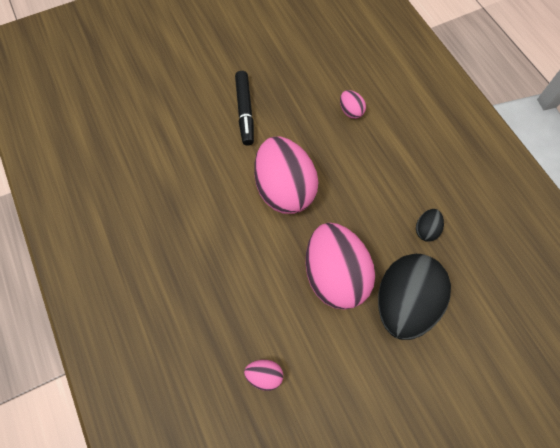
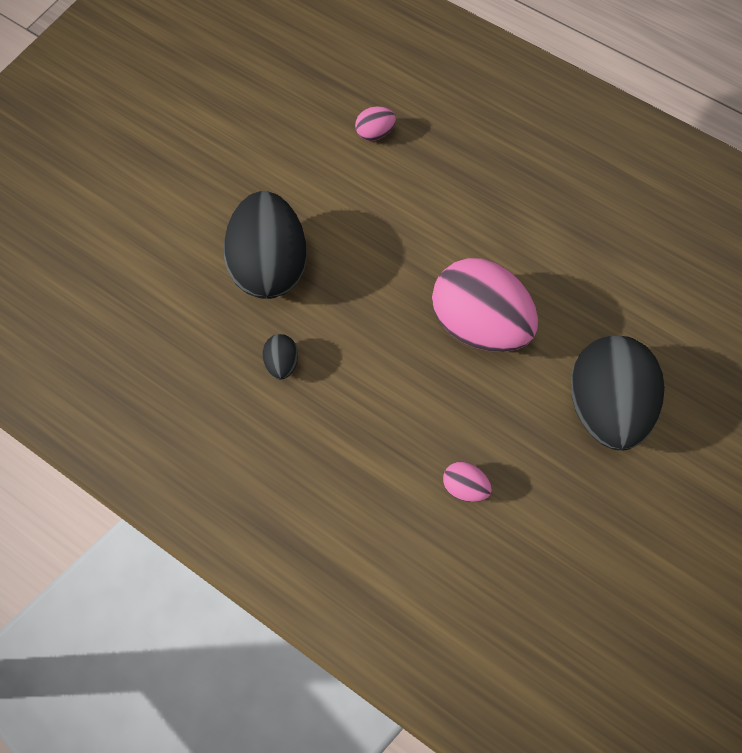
camera: 150 degrees right, 5 degrees up
black marker [235,71,254,145] -> black egg [571,336,665,451]
pink egg [306,223,375,310] -> none

